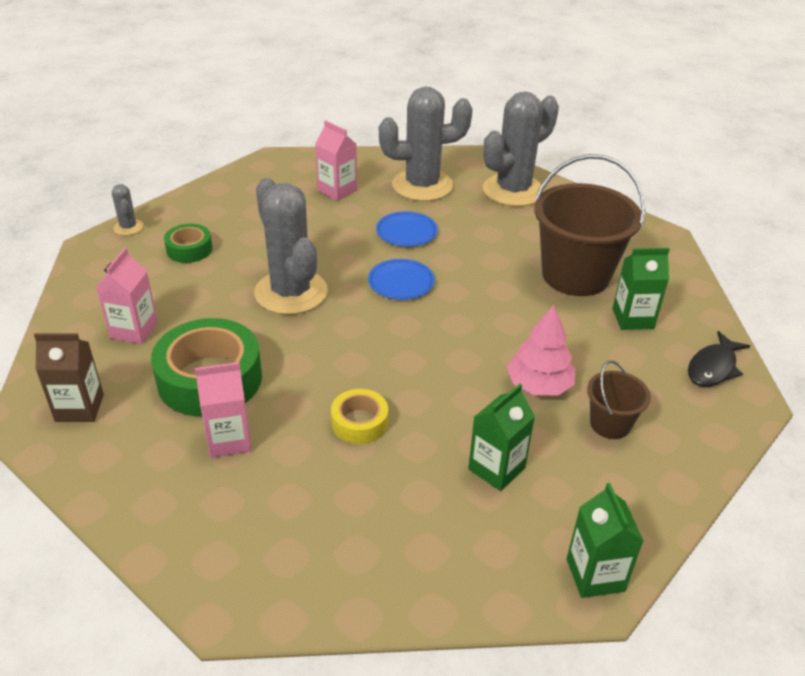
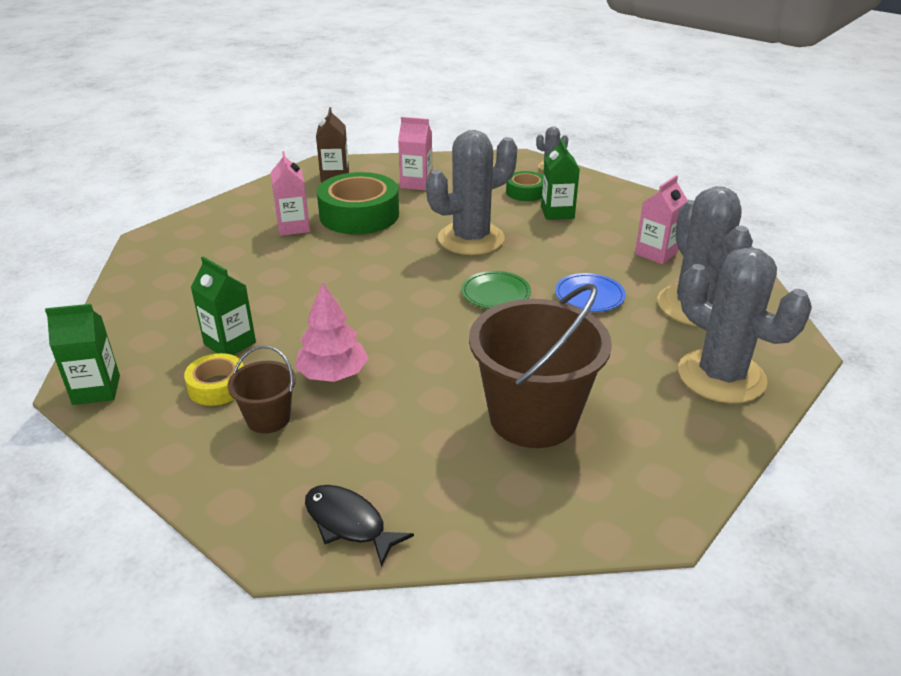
camera: 90 degrees right, 5 degrees down
yellow tape [331,389,388,444] -> yellow tape moved to [184,353,244,406]
blue plate [368,259,435,300] -> green plate [461,271,531,309]
green carton [613,248,670,330] -> green carton moved to [541,138,580,220]

